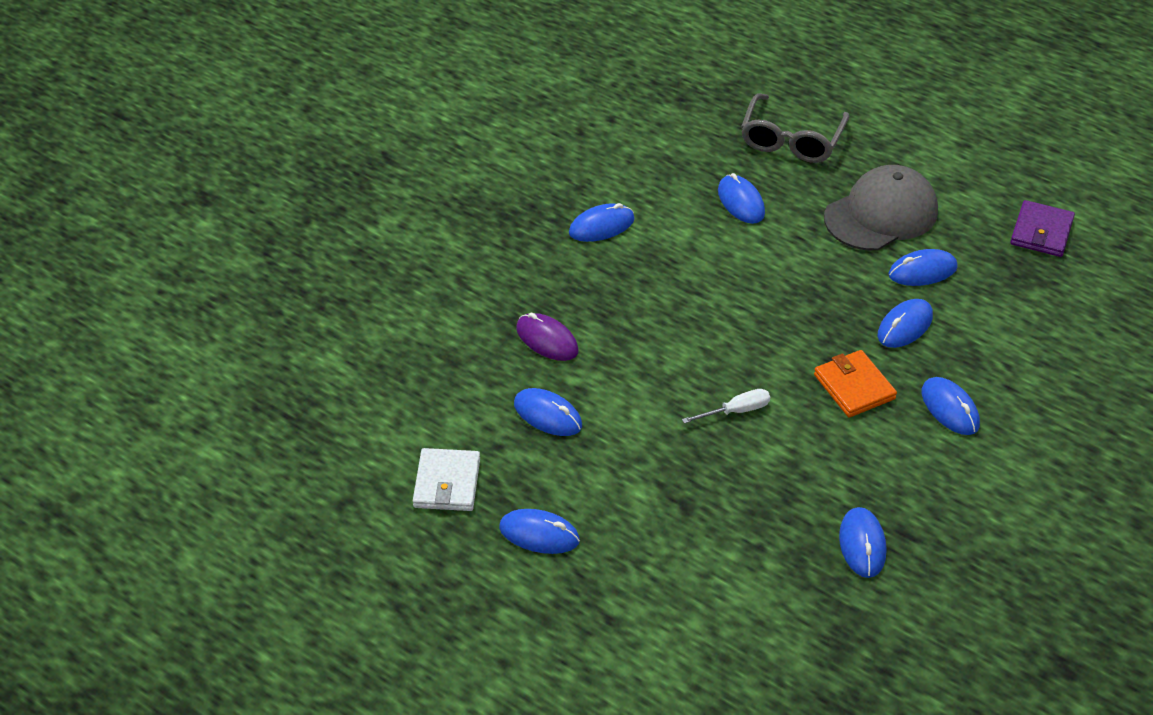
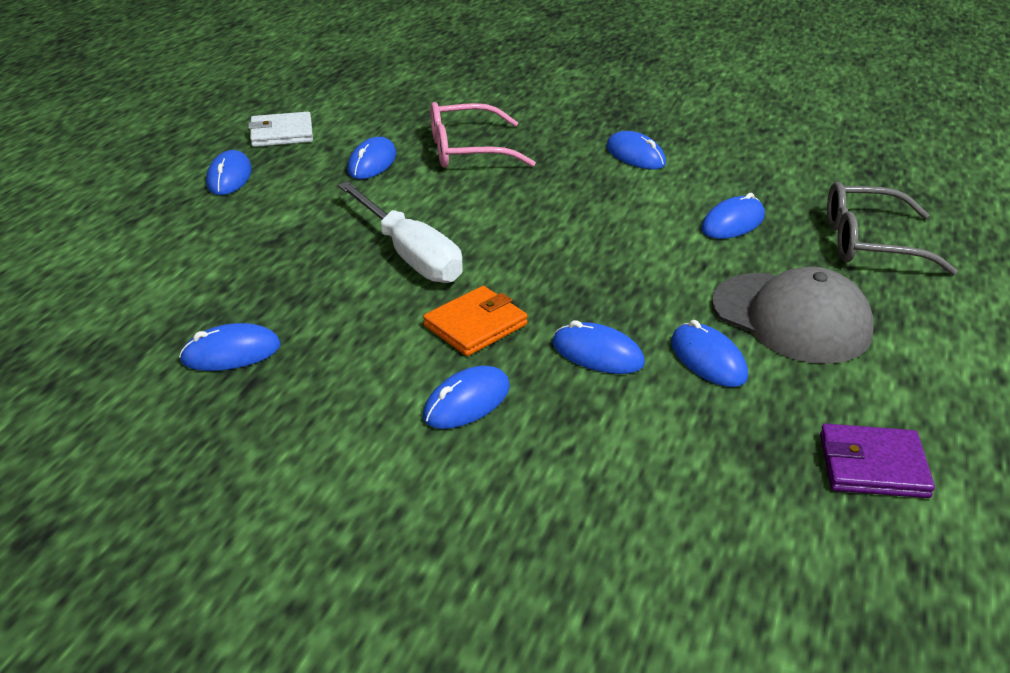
camera: 75 degrees right, 10 degrees down
purple mouse [516,313,579,361] -> pink glasses [430,102,536,168]
white screwdriver [682,389,770,424] -> white screwdriver [338,181,463,283], size x2.07

